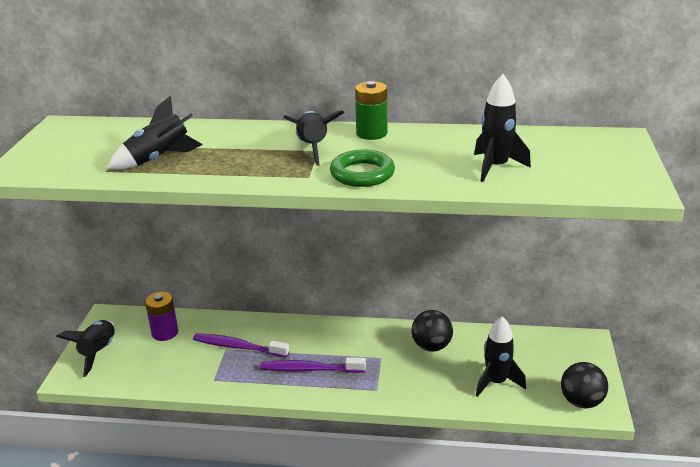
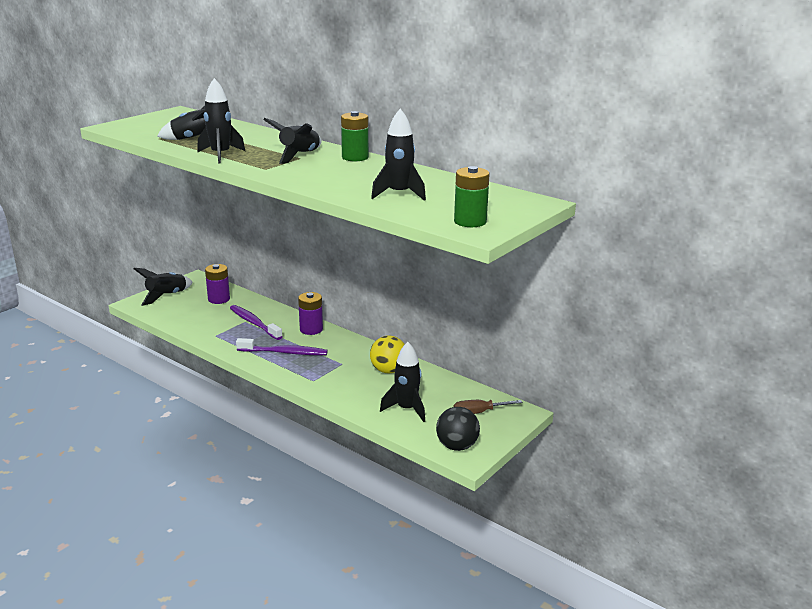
camera: 30 degrees right, 5 degrees down
purple toothbrush [260,357,366,373] -> purple toothbrush turned 150 degrees clockwise [236,338,328,355]
green ring [330,150,395,187] -> none
black ball [412,310,453,352] -> yellow ball [370,336,405,373]
none -> black rocket [197,78,245,163]
none -> purple battery [298,292,323,335]
none -> brown screwdriver [453,400,522,414]
none -> green battery [454,166,490,227]

